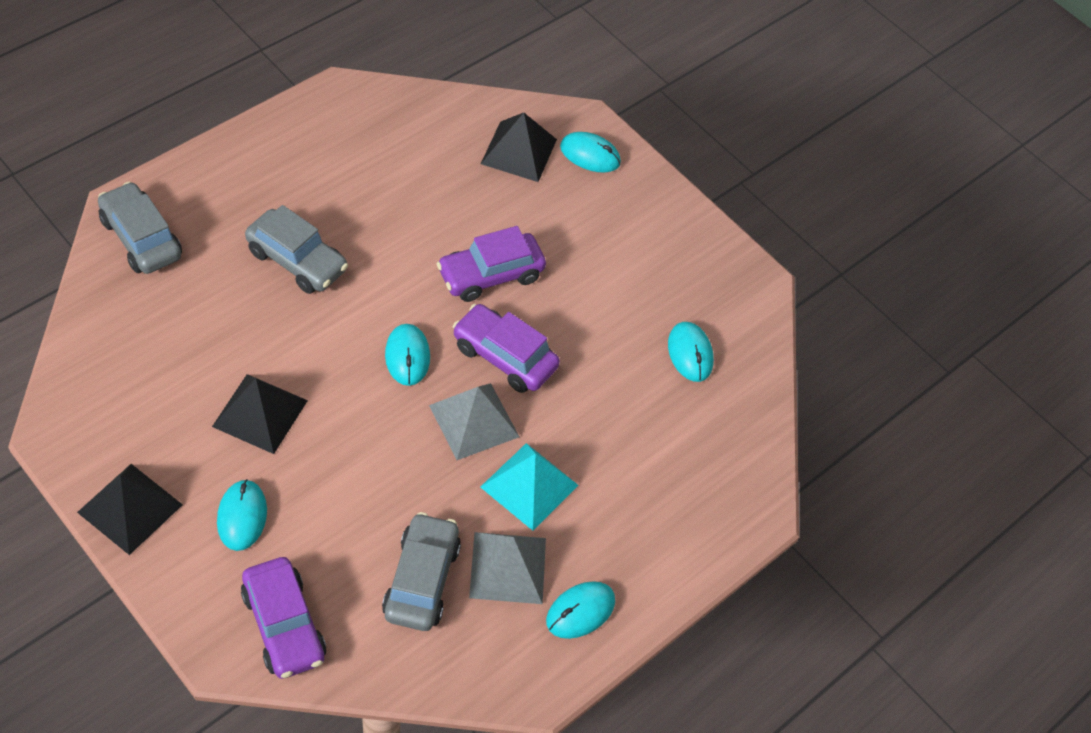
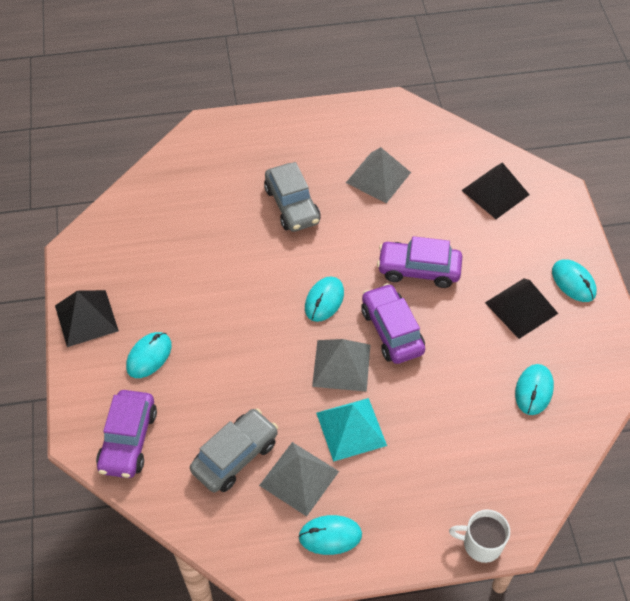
camera: 40 degrees right, 0 degrees up
grey car [98,182,182,274] -> none
black pyramid [212,374,308,454] -> black pyramid moved to [485,278,558,339]
turquoise mouse [560,132,621,173] -> turquoise mouse moved to [552,259,597,302]
none -> grey pyramid [346,147,411,203]
none -> white mug [449,509,510,563]

